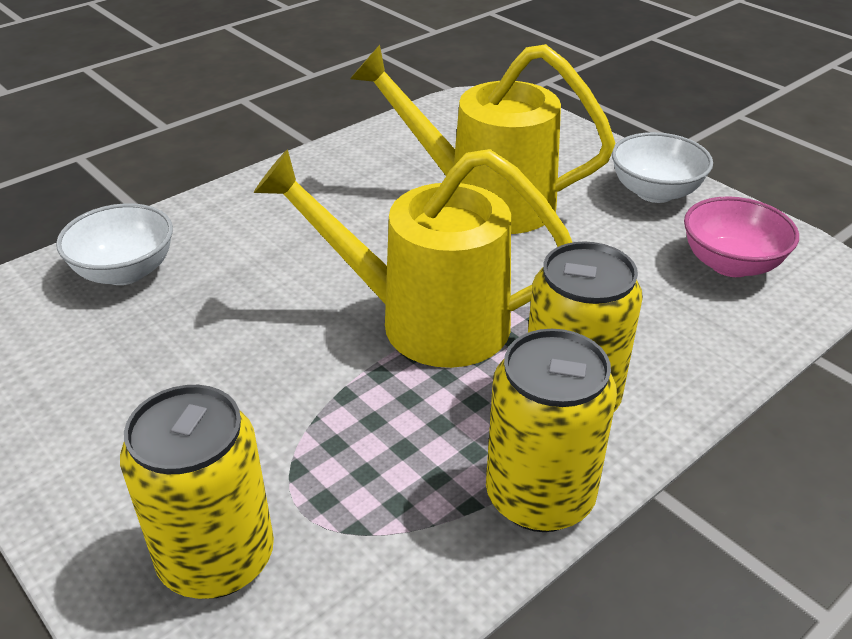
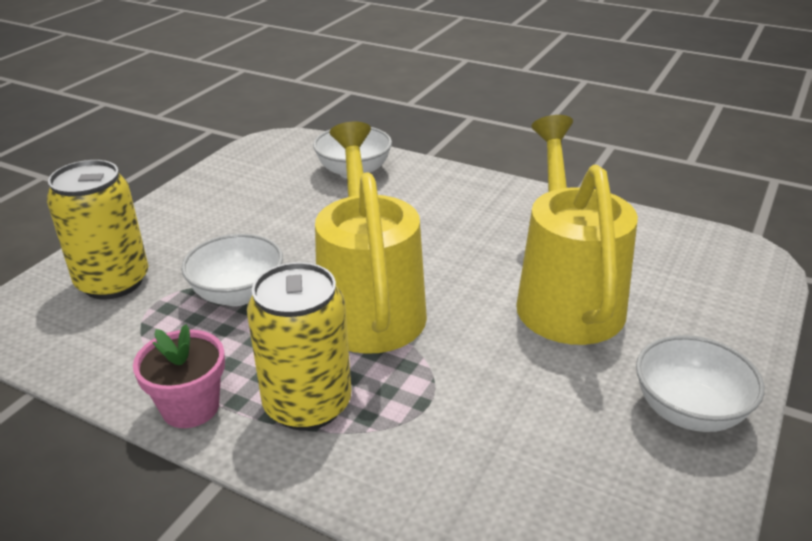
camera: 70 degrees right, 5 degrees down
yellow can [486,329,617,532] -> pink flower pot [133,324,225,428]
pink bowl [684,196,799,277] -> none
none -> white bowl [181,234,283,306]

